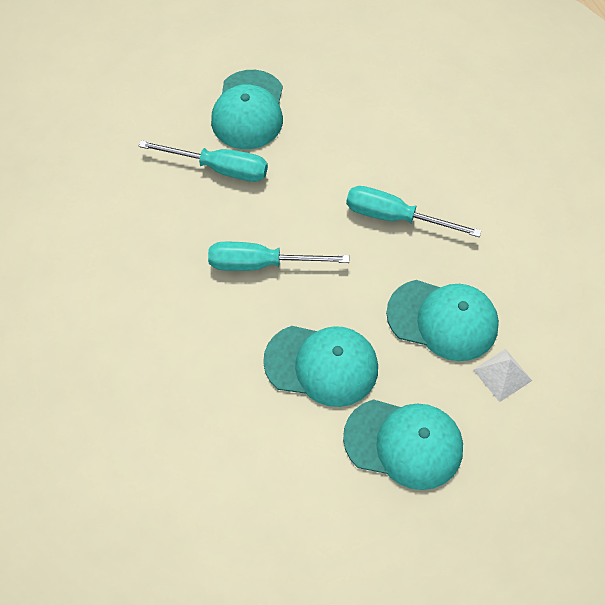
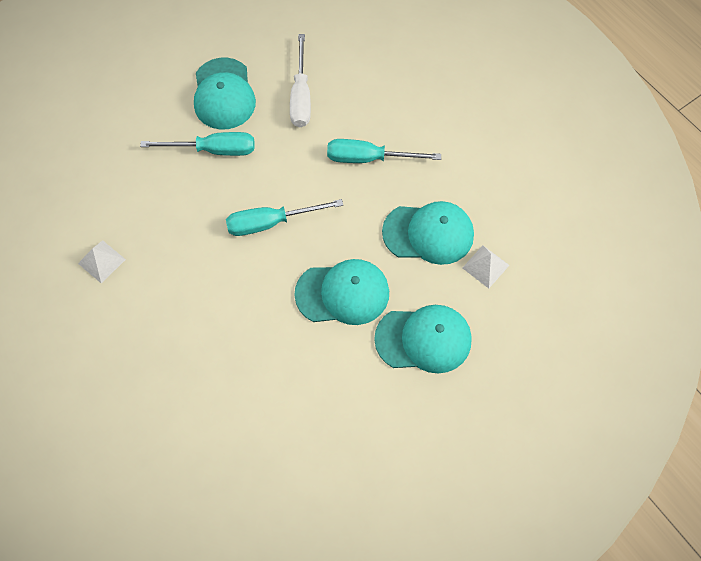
camera: 15 degrees left, 5 degrees up
none -> white pyramid [78,240,126,283]
none -> white screwdriver [290,34,311,127]

